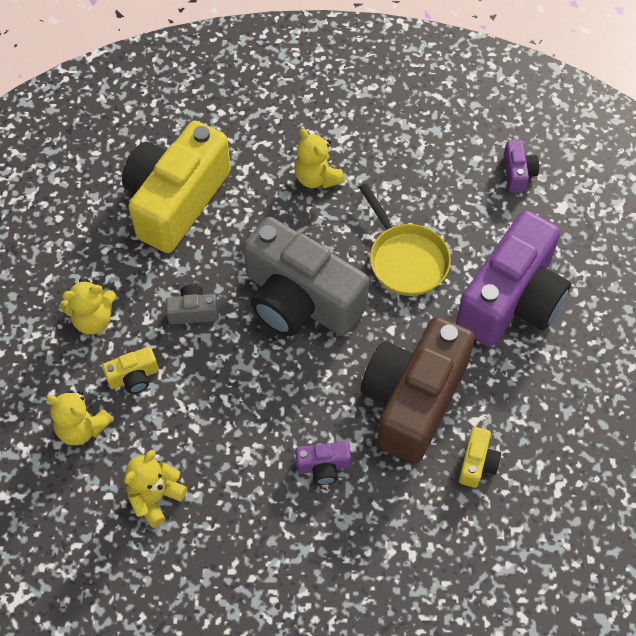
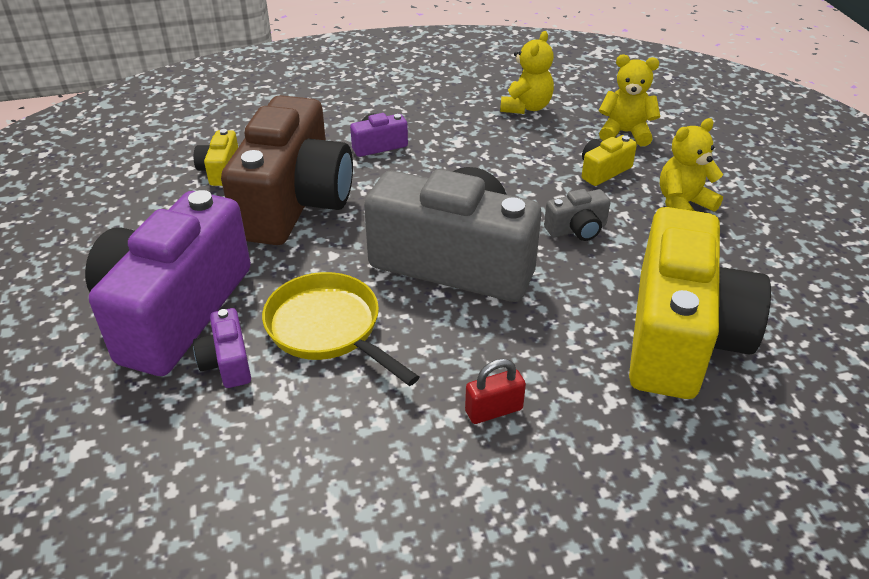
camera: 165 degrees right, 20 degrees down
yellow teddy bear [294,128,345,189] -> red padlock [465,359,526,424]
purple camera [503,140,539,192] -> purple camera moved to [193,308,251,388]

